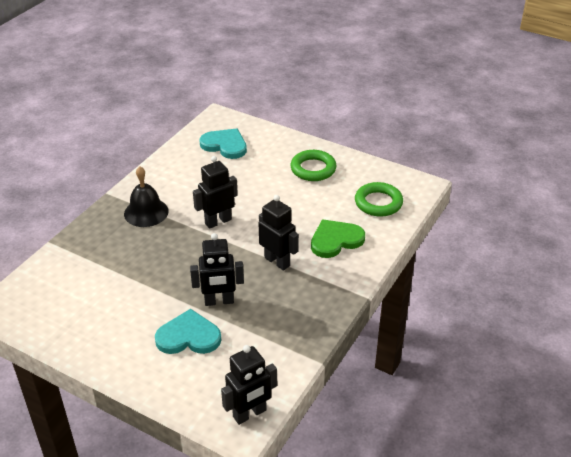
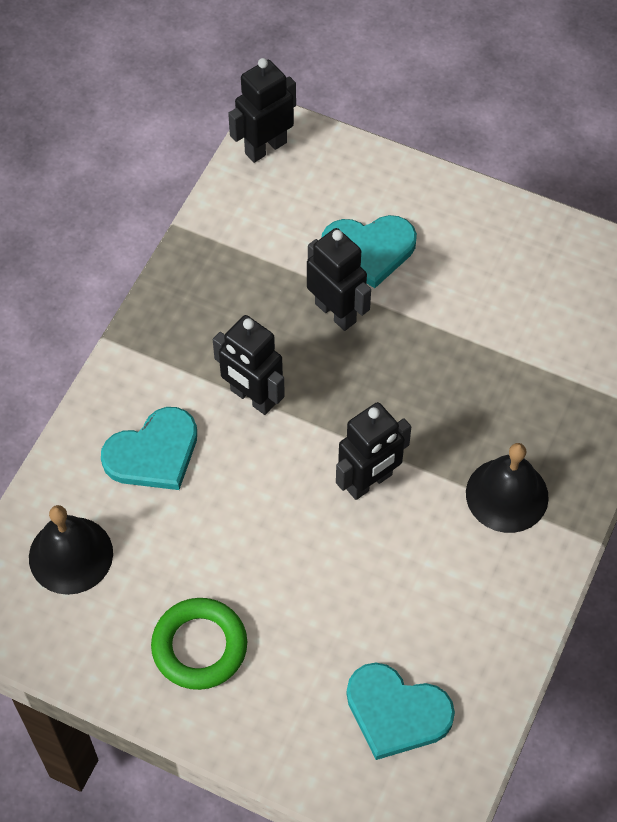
camera: 175 degrees right, 20 degrees up
black robot [190,233,244,306] -> black robot turned 60 degrees clockwise [307,228,371,331]
green heart [311,220,365,258] -> turquoise heart [101,407,197,490]
green ring [355,182,403,217] -> black bell [29,505,113,595]

